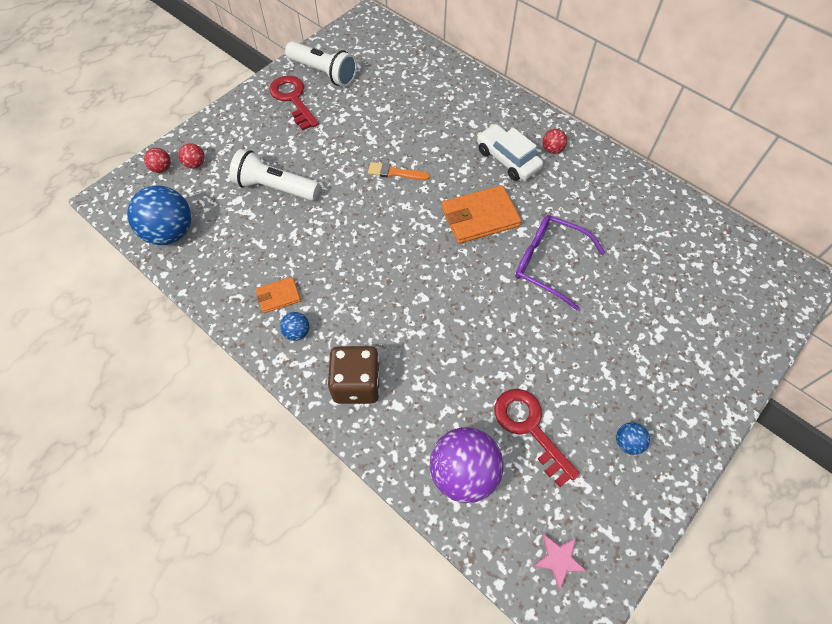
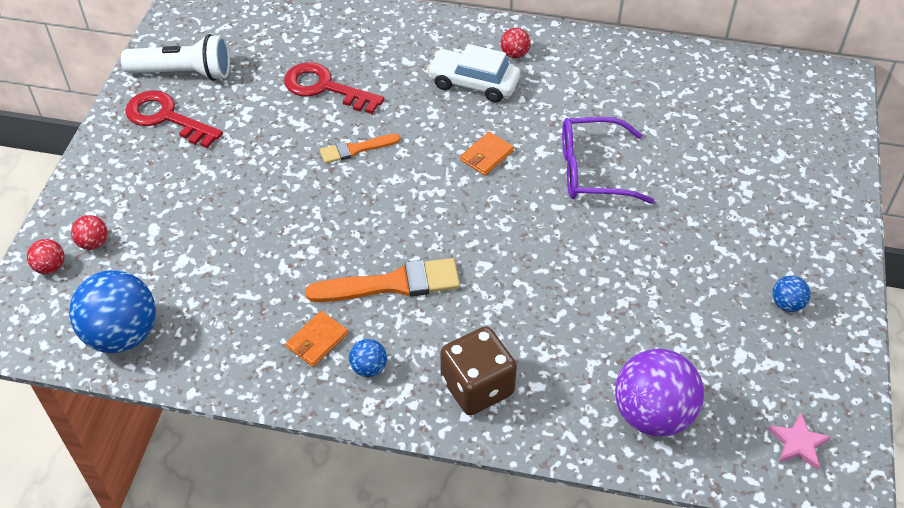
camera: 30 degrees left, 10 degrees down
white flashlight [229,149,320,201] -> none
orange wallet [442,185,521,244] -> orange wallet [460,132,514,175], size x0.54
red key [495,389,580,487] -> red key moved to [284,62,384,114]
none -> orange brush [305,258,460,302]

